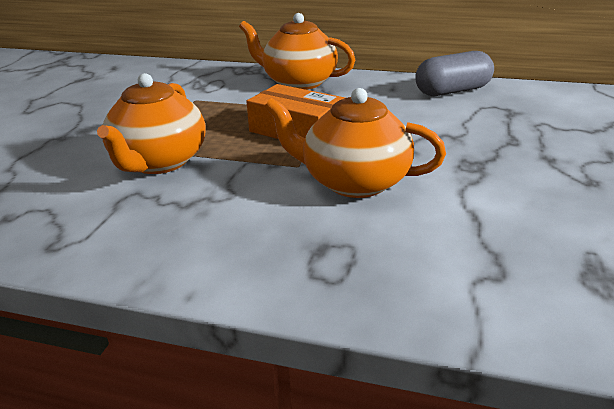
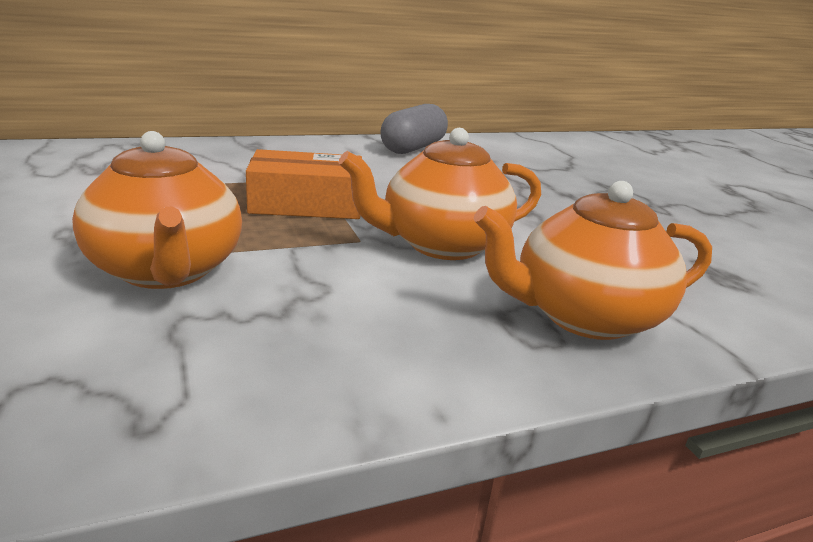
camera: 40 degrees left, 5 degrees down
orange teapot [239,13,355,90] -> orange teapot moved to [473,181,712,340]

